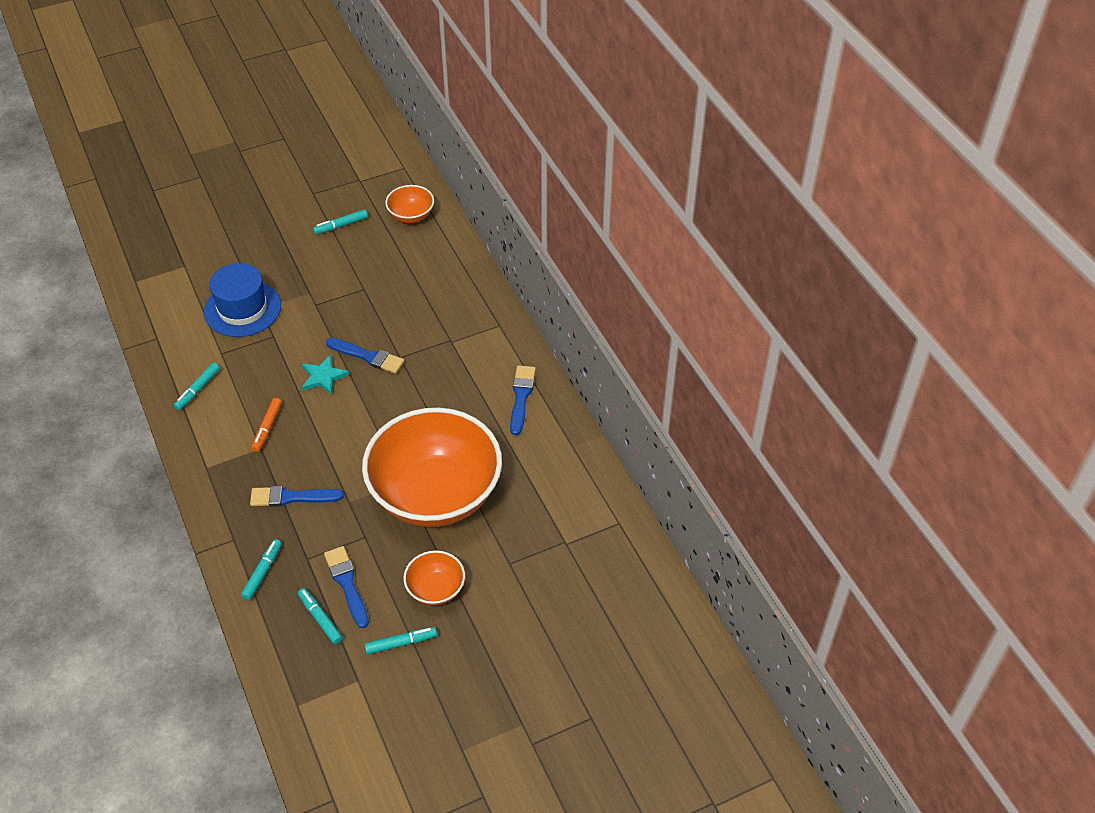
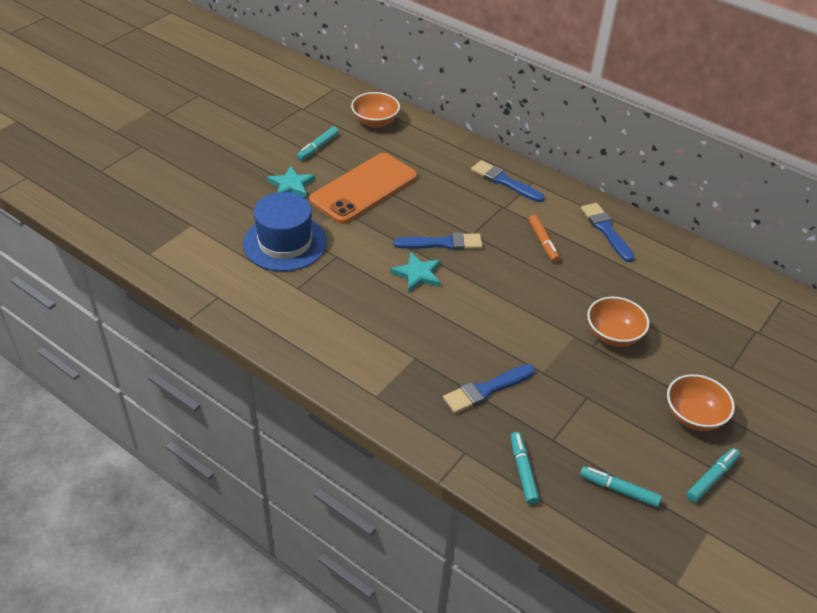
camera: 30 degrees left, 5 degrees down
turquoise marker [174,363,220,410] -> none
orange marker [252,398,282,452] -> orange marker moved to [529,215,560,262]
blue brush [324,546,369,628] -> blue brush moved to [471,160,545,202]
orange bowl [362,408,502,527] -> orange bowl [587,297,650,347], size x0.43
none -> turquoise star [267,166,315,198]
none -> orange phone [309,153,417,224]

